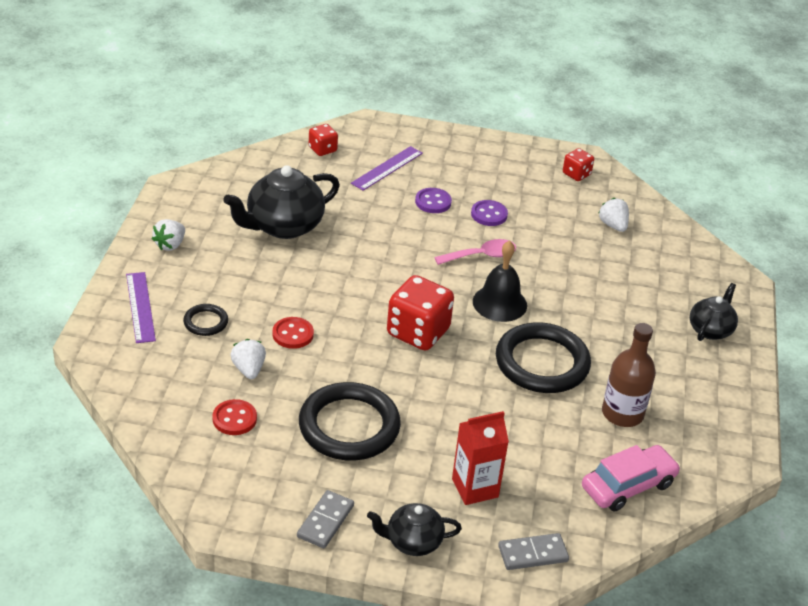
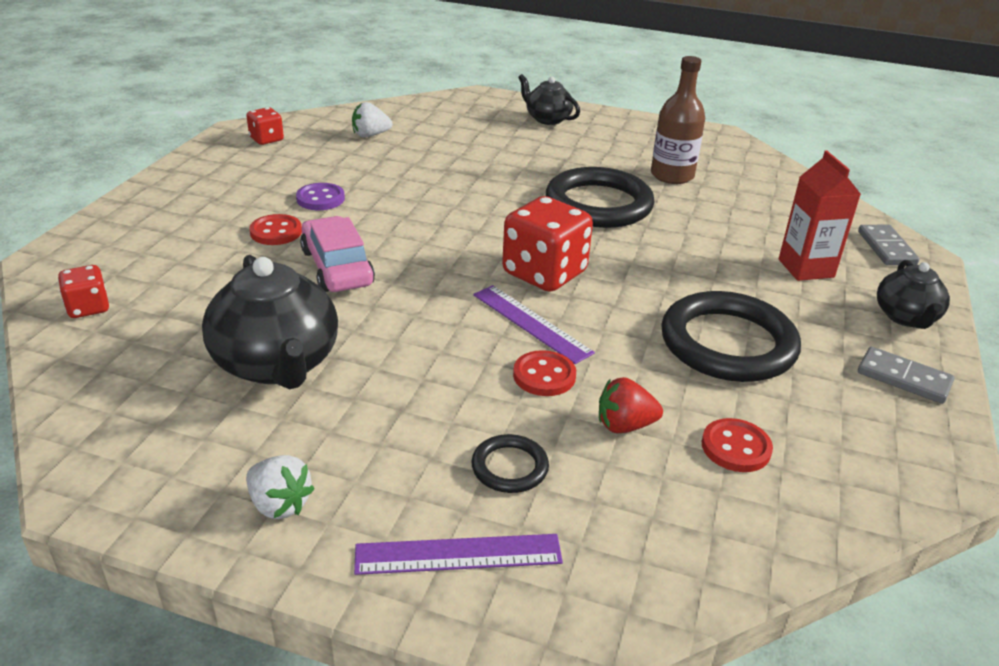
camera: 80 degrees left, 5 degrees down
white strawberry [230,339,266,379] -> red strawberry [599,377,663,433]
purple ruler [351,146,423,191] -> purple ruler moved to [473,285,595,364]
purple button [415,188,452,213] -> red button [249,214,302,245]
pink spoon [434,239,516,265] -> none
black bell [473,241,527,322] -> none
pink car [582,445,681,511] -> pink car moved to [300,216,375,292]

